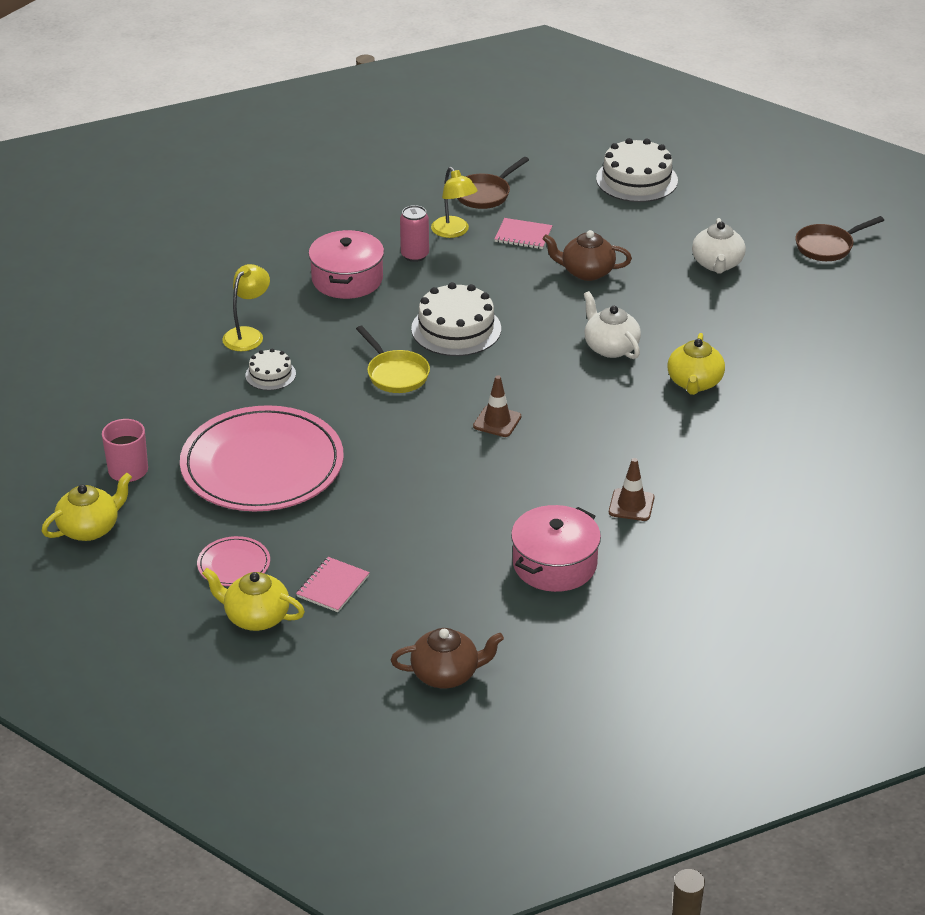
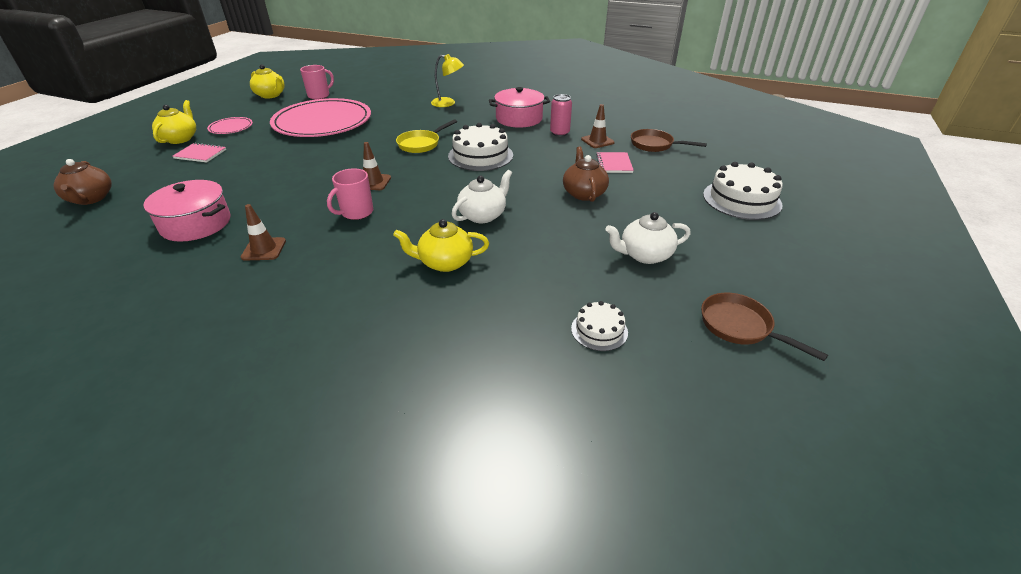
camera: 75 degrees right, 0 degrees up
white cake [245,348,296,390] -> white cake moved to [571,301,628,351]
yellow lamp [431,167,478,238] -> brown traffic cone [581,104,615,148]
none -> pink mug [327,168,373,220]

